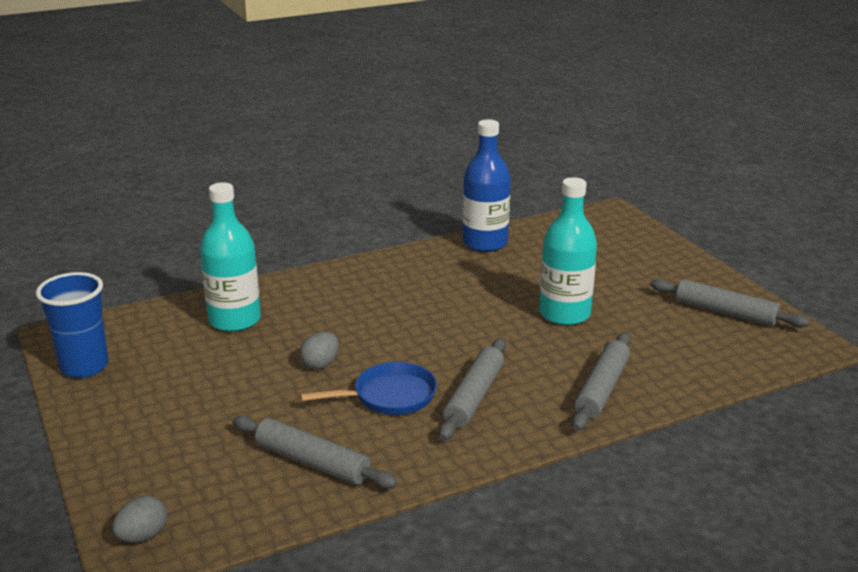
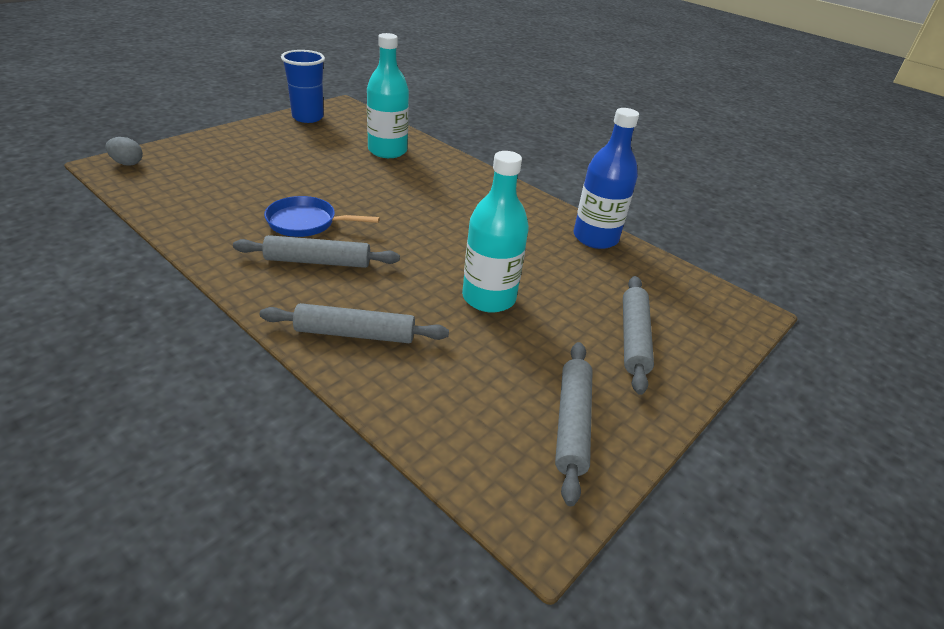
camera: 65 degrees right, 10 degrees up
grey rolling pin [233,415,398,489] -> grey rolling pin moved to [623,276,654,395]
grey egg [300,332,339,369] -> none
blue pan [300,362,437,415] -> blue pan turned 135 degrees clockwise [264,196,380,237]

